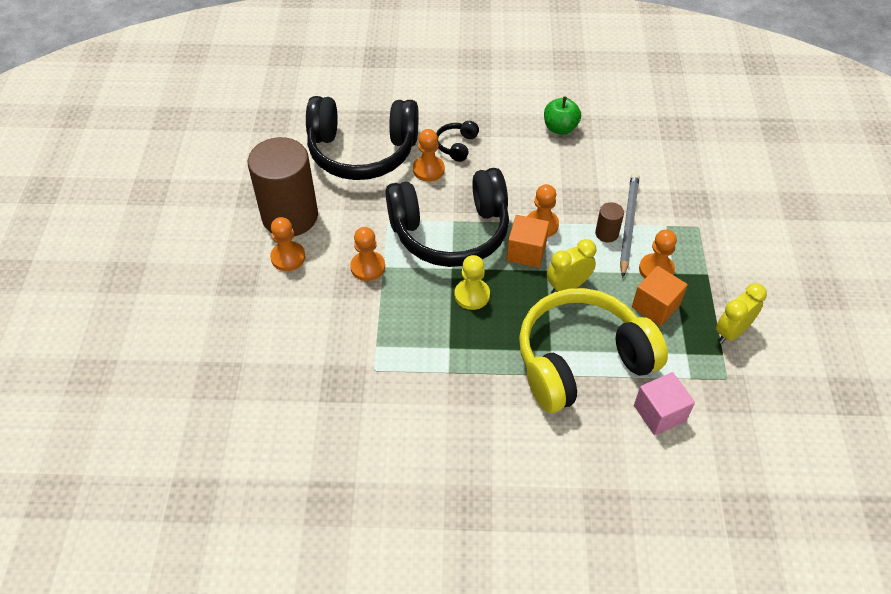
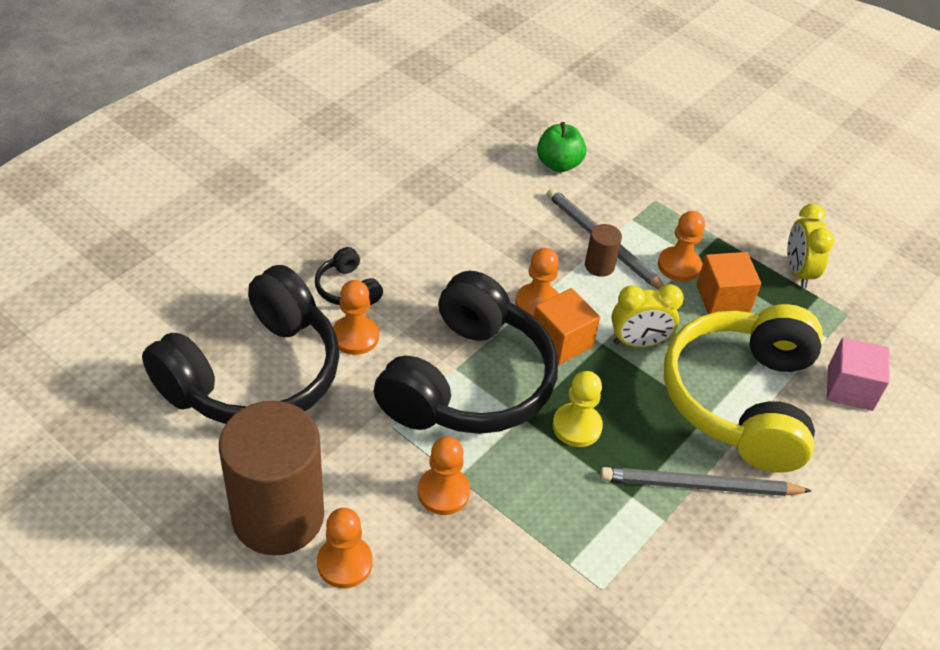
camera: 55 degrees left, 5 degrees down
green apple [544,96,581,135] -> green apple moved to [537,122,586,172]
yellow clock [547,239,596,293] -> yellow clock turned 105 degrees counterclockwise [611,284,684,347]
none -> grey pencil [600,467,812,496]

